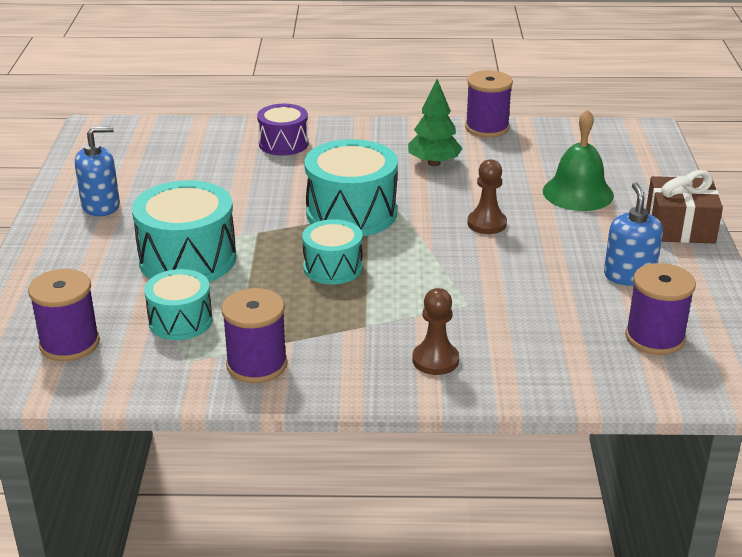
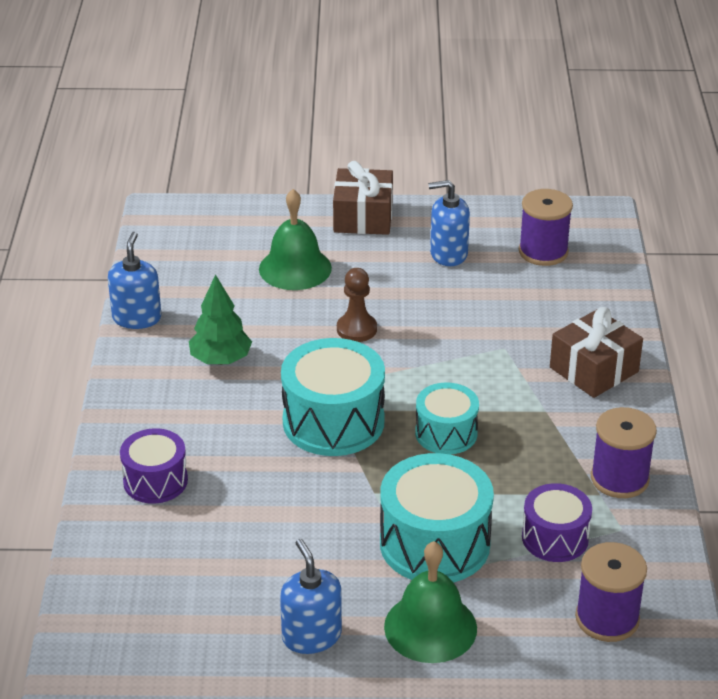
camera: 90 degrees left, 5 degrees up
turquoise drum [144,269,213,340] -> purple drum [522,483,592,562]
brown pawn [412,288,459,375] -> brown gift [550,307,643,398]
purple spool [465,70,513,138] -> blue soap dispenser [108,232,161,329]
none -> green bell [384,541,477,663]

